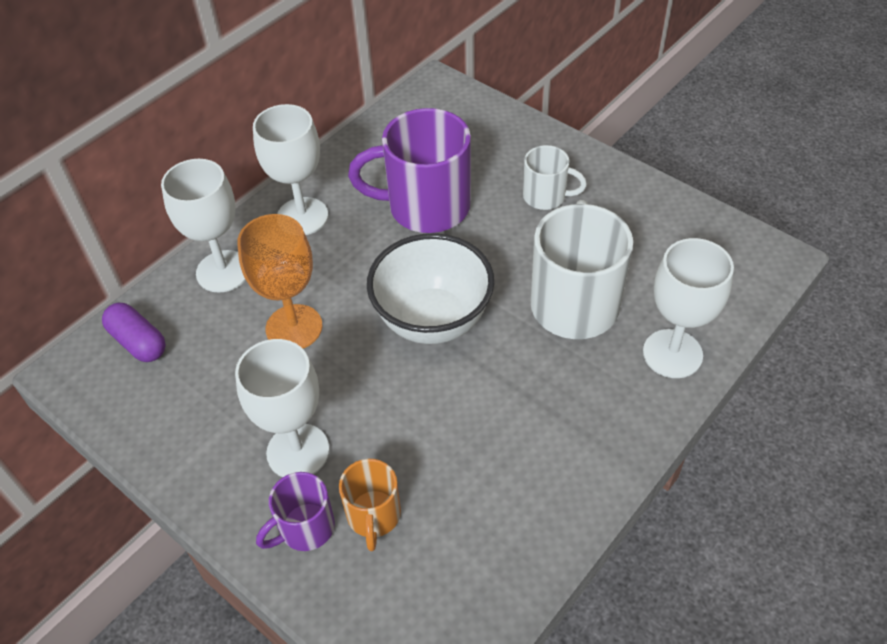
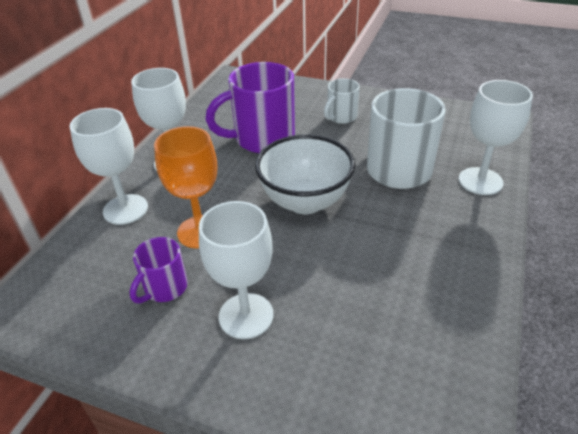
camera: 20 degrees left, 10 degrees down
purple capsule [102,303,166,362] -> none
purple mug [256,472,335,551] -> purple mug moved to [130,237,188,303]
orange mug [339,459,401,551] -> none
white mug [523,145,587,210] -> white mug turned 135 degrees clockwise [324,78,360,124]

